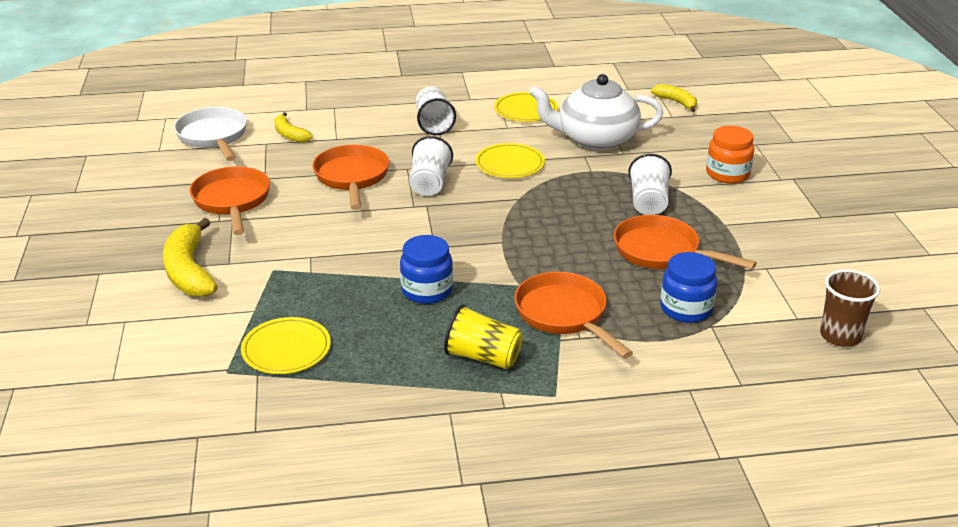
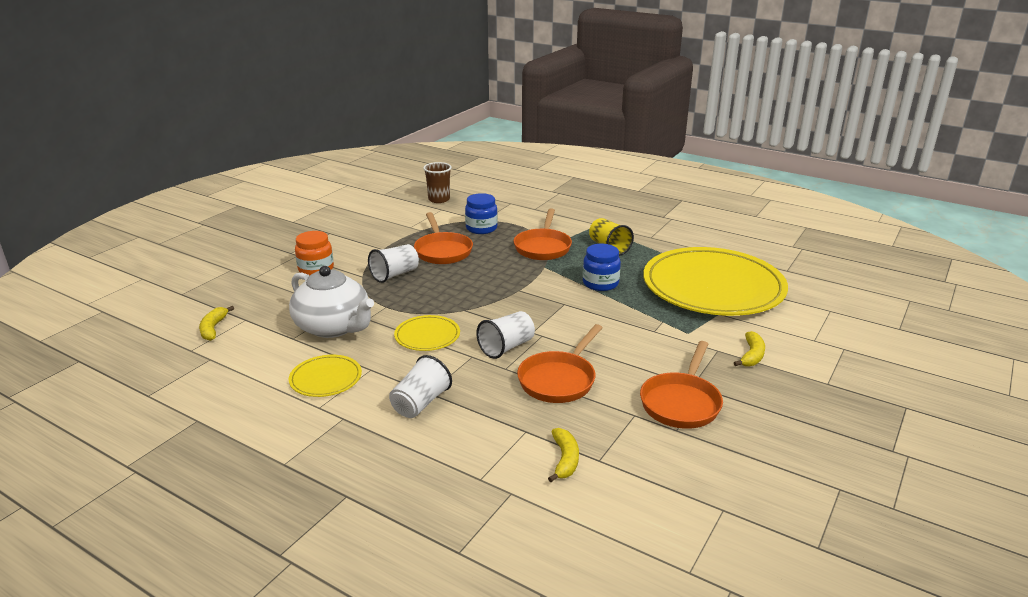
camera: 140 degrees left, 5 degrees down
yellow banana [163,218,218,297] -> yellow banana [734,331,765,367], size x0.58
white pan [174,107,247,161] -> none
yellow plate [241,317,331,374] -> yellow plate [643,247,788,316], size x2.38

